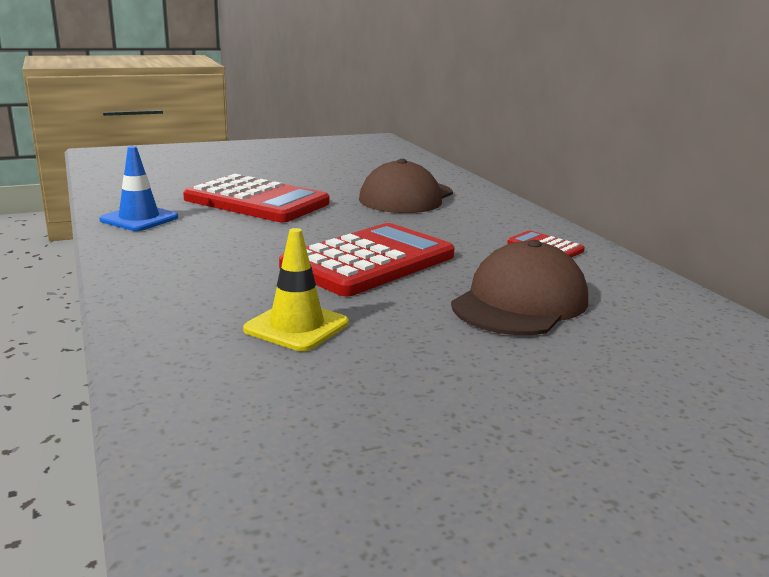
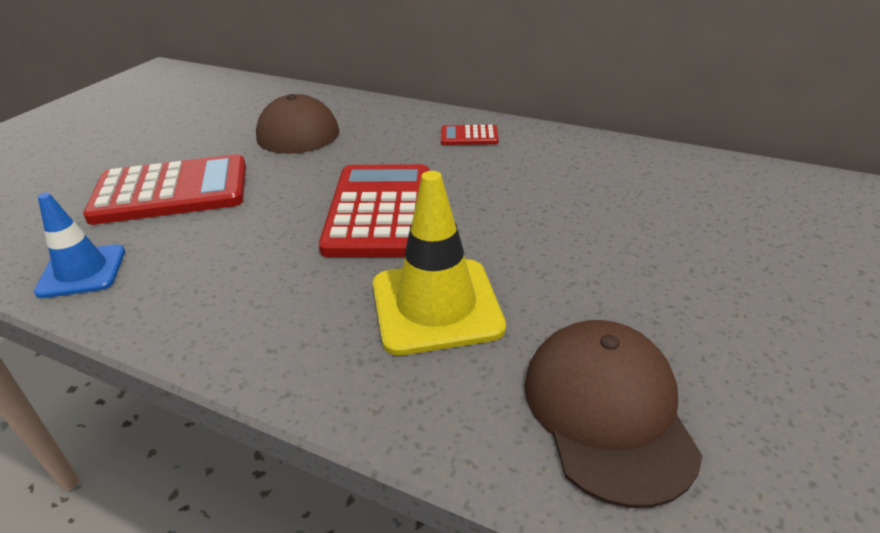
camera: 40 degrees left, 15 degrees up
yellow traffic cone [243,228,349,351] -> yellow traffic cone [373,171,506,355], size x1.52
brown cap [451,240,588,335] -> brown cap moved to [524,320,703,508]

